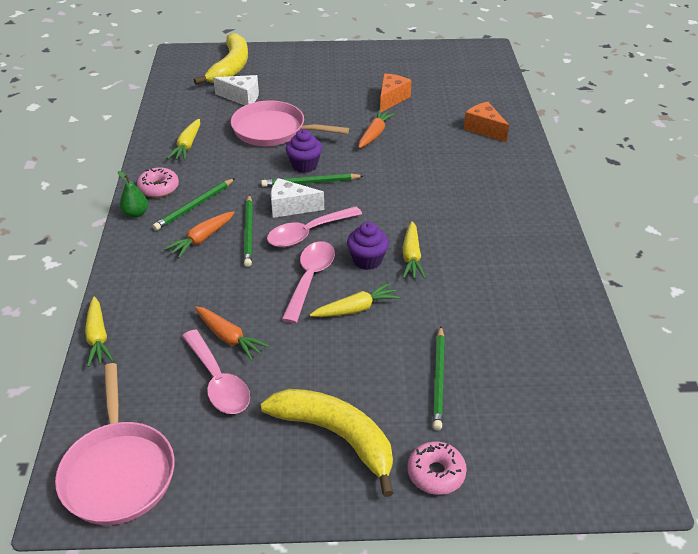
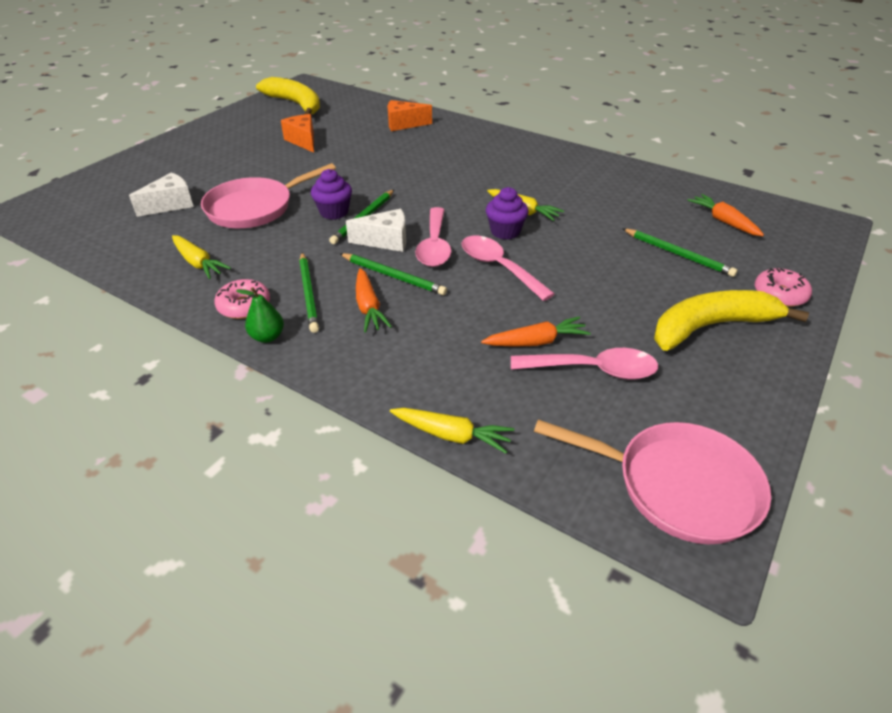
camera: 55 degrees left, 0 degrees up
yellow banana [194,33,248,85] -> yellow banana moved to [256,77,320,114]
white cheese [271,178,324,218] -> white cheese turned 135 degrees counterclockwise [346,208,406,252]
yellow carrot [310,283,400,317] -> none
orange carrot [358,110,395,148] -> orange carrot moved to [688,194,764,236]

